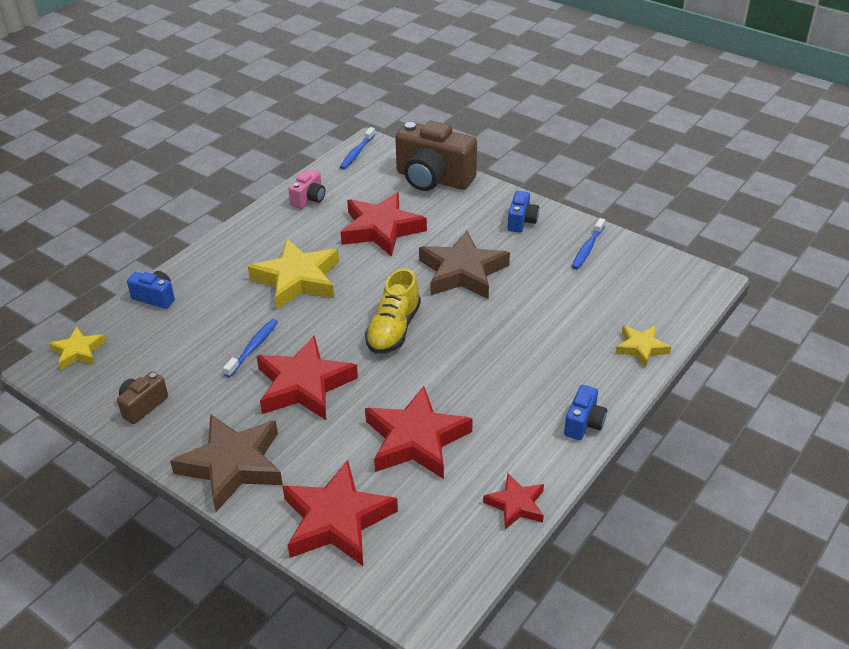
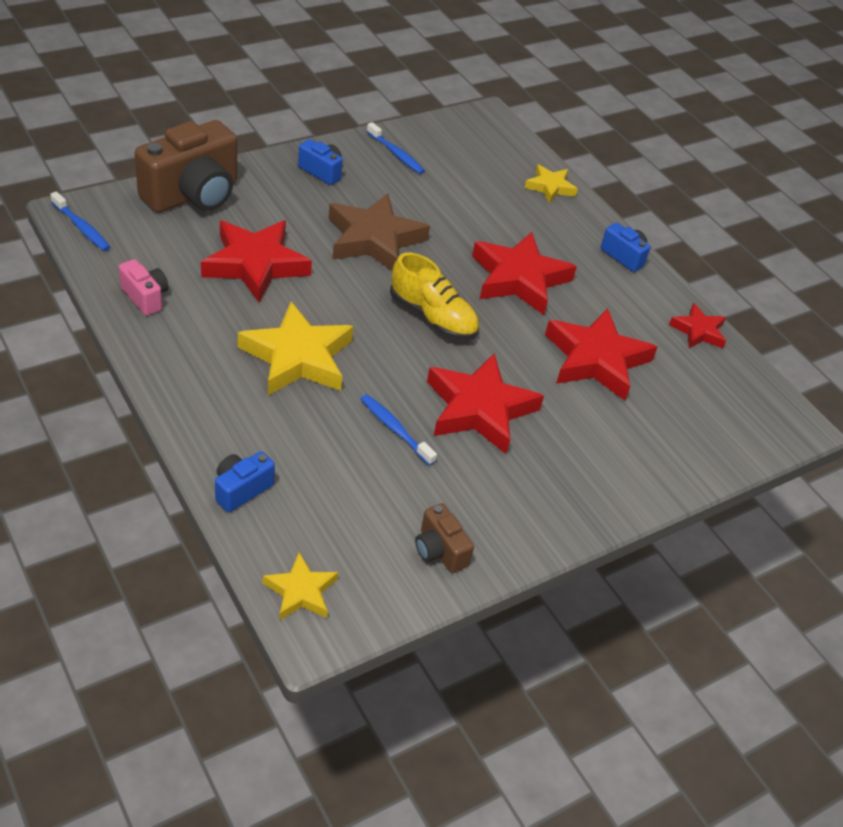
camera: 75 degrees left, 5 degrees up
brown star [170,414,283,512] -> none
red star [282,460,398,566] -> red star moved to [472,232,577,315]

